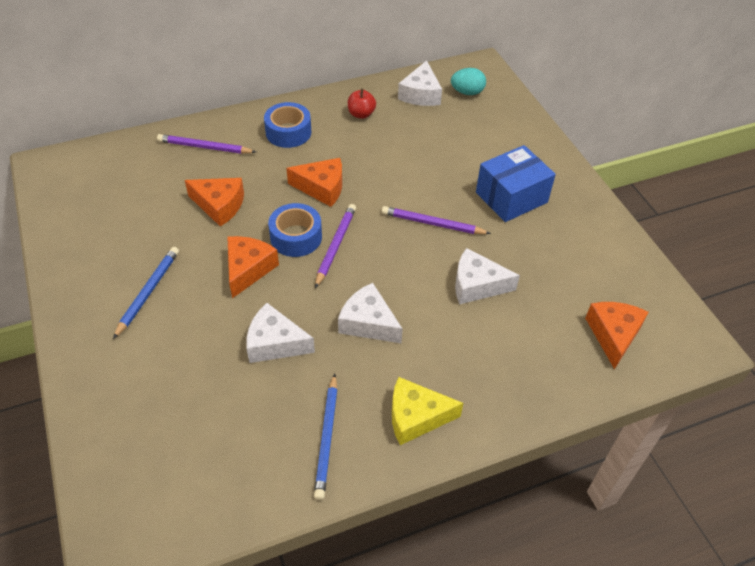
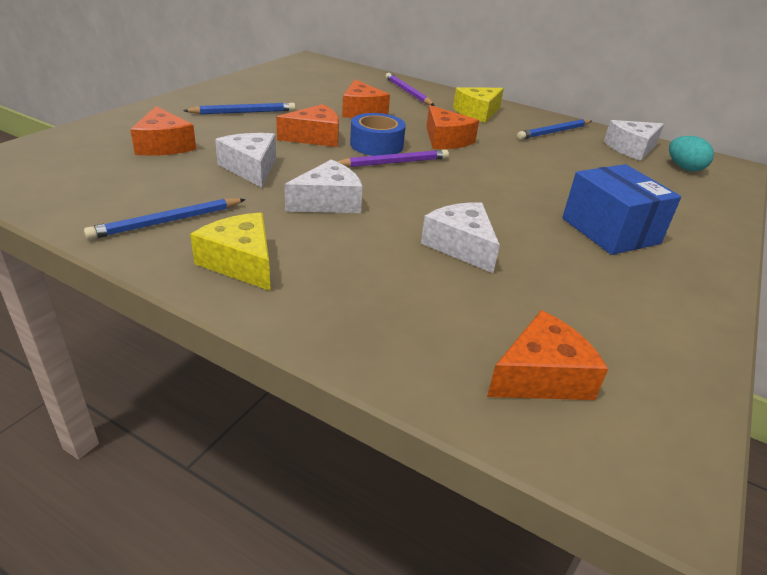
camera: 50 degrees right, 15 degrees down
blue tape [264,102,311,148] -> yellow cheese [453,87,504,123]
white cheese [338,283,403,343] -> white cheese turned 60 degrees clockwise [284,160,363,213]
red apple [348,88,376,119] -> blue pencil [517,119,592,140]
purple pencil [382,206,491,234] -> none
blue box [476,145,556,222] -> blue box turned 45 degrees clockwise [562,164,681,255]
none -> orange cheese [130,106,196,156]

